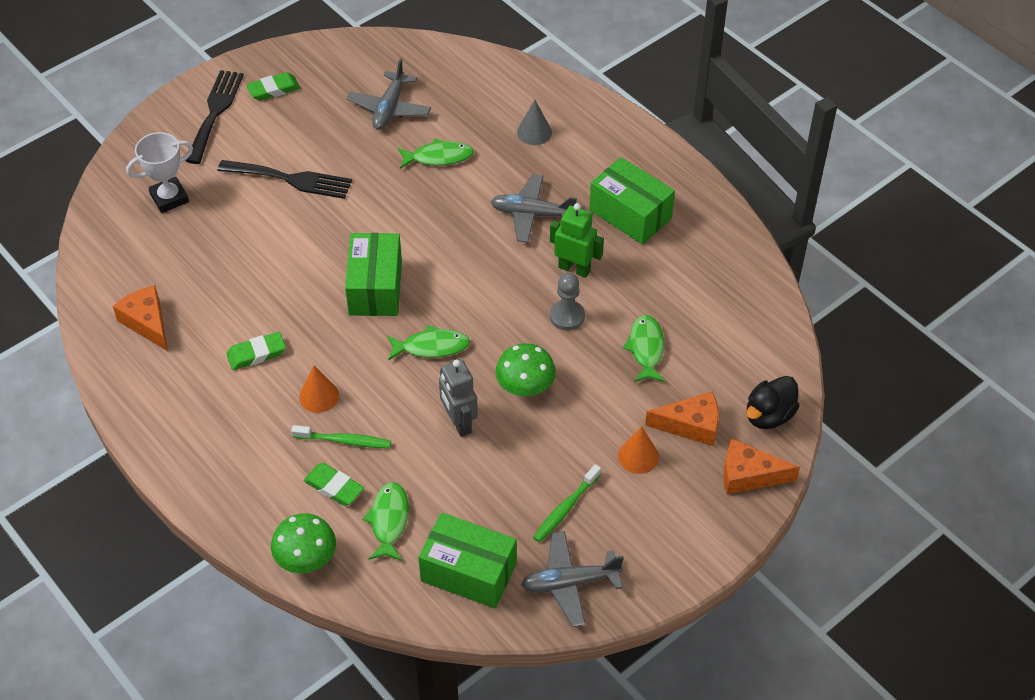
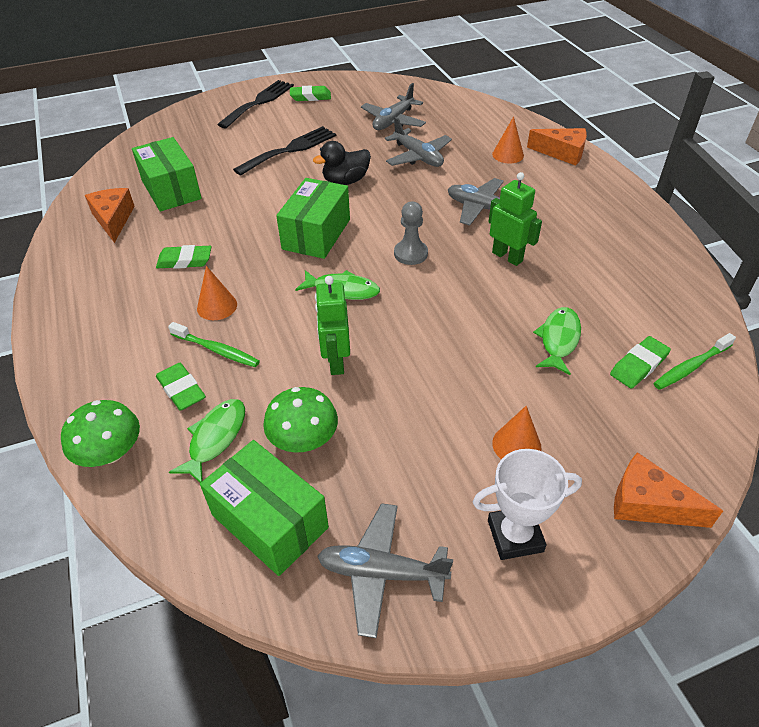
camera: 20 degrees right, 5 degrees down
white trophy [126,132,193,213] -> white trophy moved to [473,449,582,560]
black fork [218,160,352,199] -> black fork turned 75 degrees counterclockwise [233,126,336,176]
green fish [398,138,474,169] -> grey plane [385,117,452,167]
grey robot [439,359,478,437] -> green robot [315,276,350,375]
green mushroom [495,343,556,396] -> green mushroom moved to [263,387,338,452]
grey cone [517,100,552,145] -> orange cone [492,116,524,163]
green toothbrush [533,464,601,543] -> green toothbrush moved to [653,333,736,390]
grey pawn [550,273,585,330] -> grey pawn moved to [394,201,428,265]
green box [589,157,675,245] -> green box moved to [132,137,202,212]
orange cheese [645,391,719,446] -> orange cheese moved to [527,128,587,166]
black duck [746,376,800,429] -> black duck moved to [313,141,371,185]
none -> green eraser [610,336,671,389]

